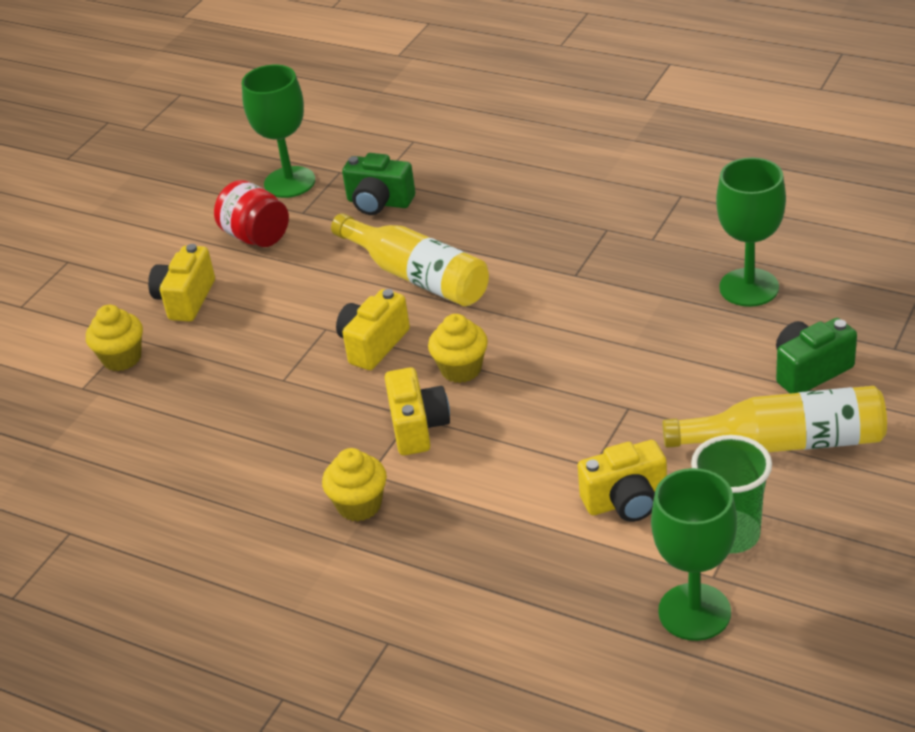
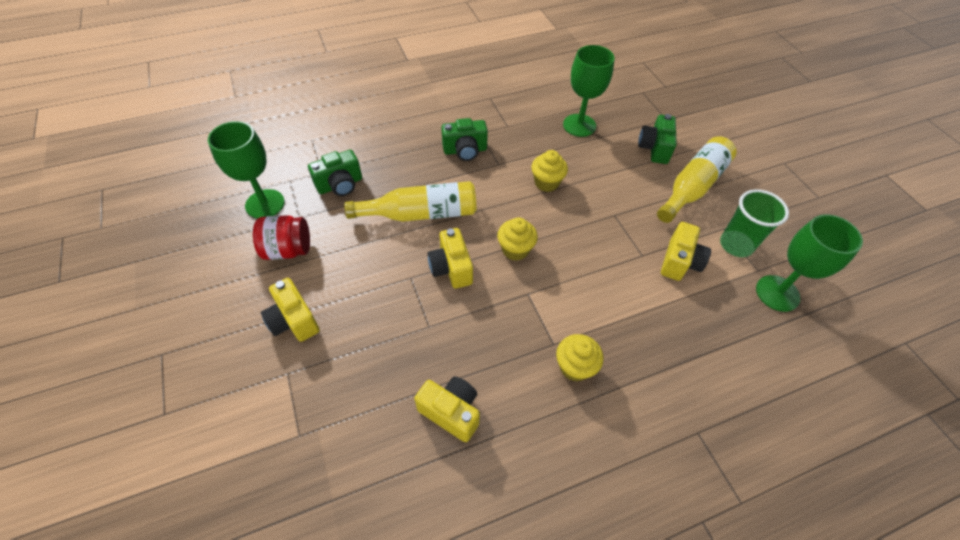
camera: 55 degrees left, 15 degrees up
yellow cupcake [86,305,143,371] -> yellow cupcake moved to [531,150,568,192]
yellow camera [385,367,450,455] -> yellow camera moved to [414,377,480,442]
none -> green camera [441,118,488,161]

